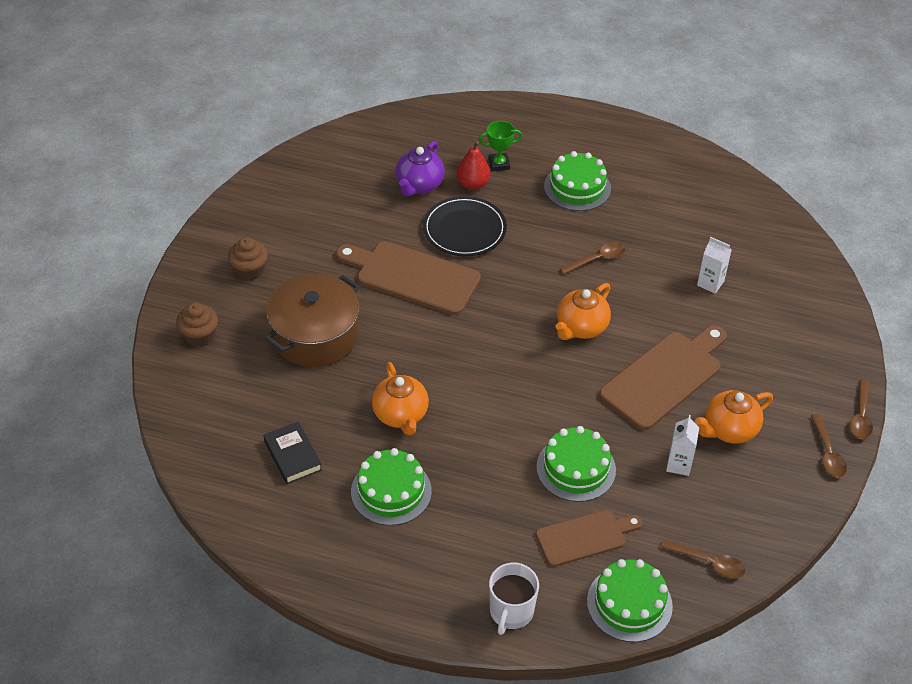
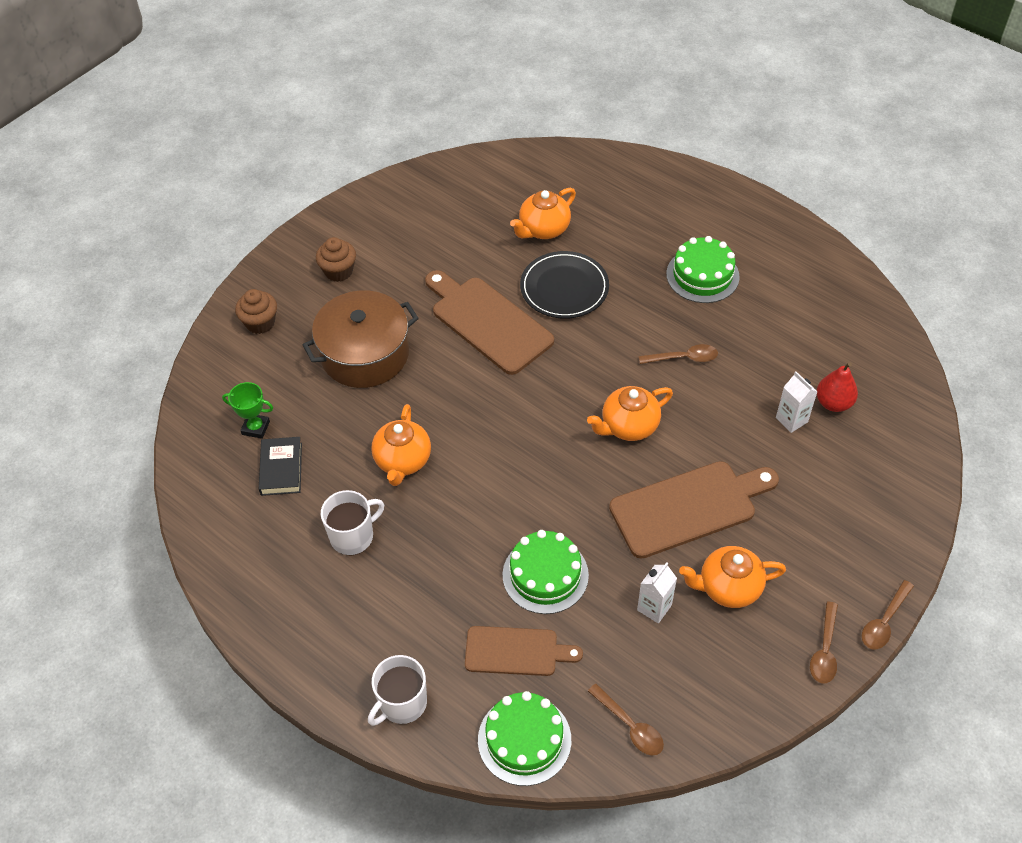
camera: 25 degrees right, 5 degrees up
green cake [351,448,432,526] -> white mug [321,490,384,555]
purple teapot [395,141,445,197] -> orange teapot [510,188,576,239]
red pear [457,141,491,190] -> red pear moved to [817,362,858,412]
green trophy [479,121,522,171] -> green trophy moved to [222,382,273,439]

